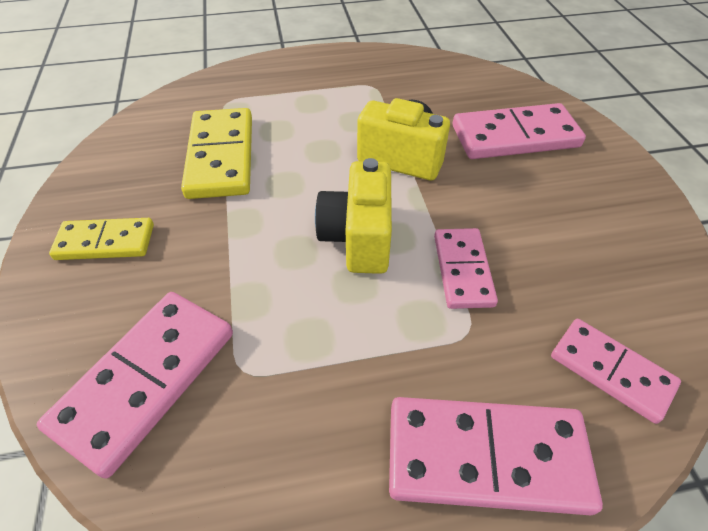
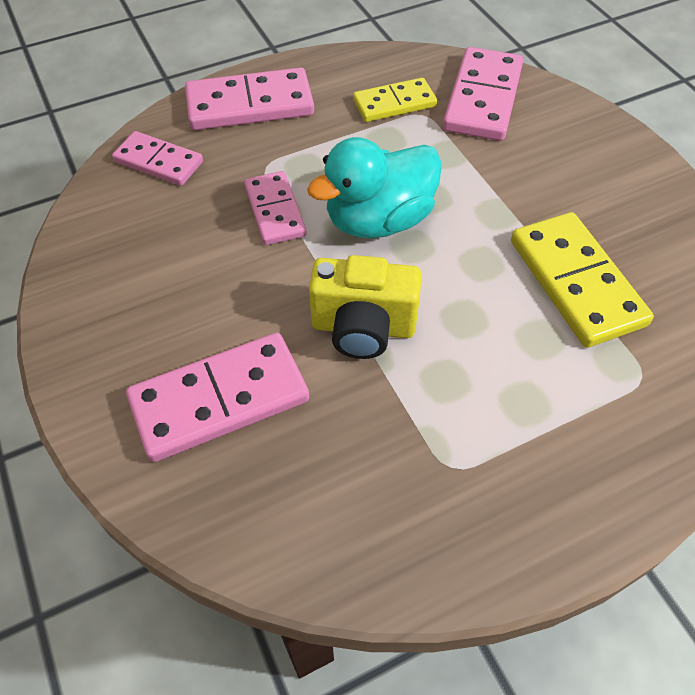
camera: 165 degrees right, 5 degrees up
yellow domino [49,218,154,260] -> yellow domino moved to [353,78,437,122]
yellow camera [315,158,392,274] -> turquoise duck [307,137,442,238]

